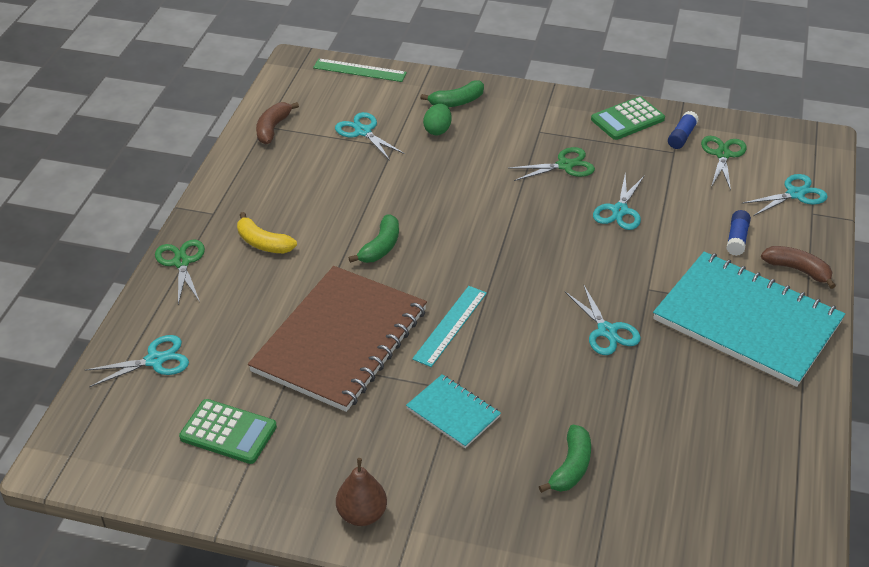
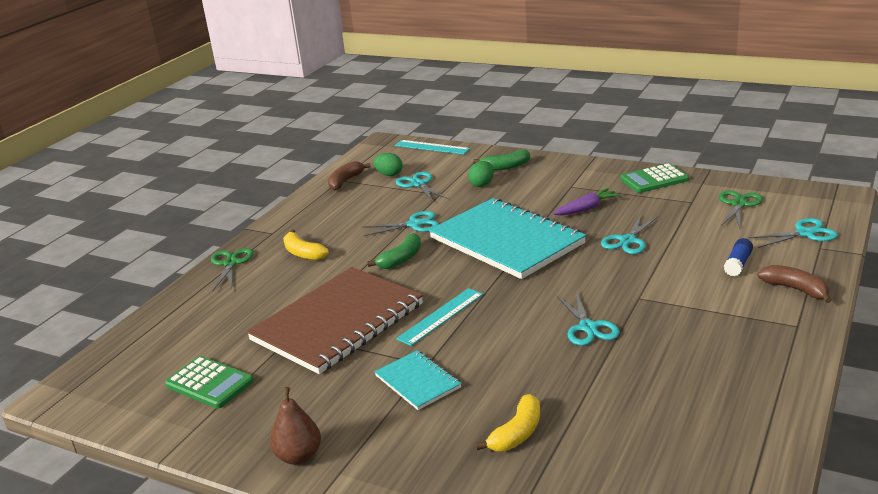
camera: 15 degrees right, 15 degrees down
turquoise scissors [85,335,189,387] -> turquoise scissors moved to [362,211,439,236]
green ruler [313,59,407,82] -> turquoise ruler [395,140,470,155]
green scissors [508,147,595,181] -> purple carrot [553,188,621,215]
green banana [539,424,591,493] -> yellow banana [475,394,540,451]
turquoise notebook [653,252,845,387] -> turquoise notebook moved to [429,198,586,279]
blue glue stick [668,111,699,149] -> none
none -> green egg [374,153,403,176]

